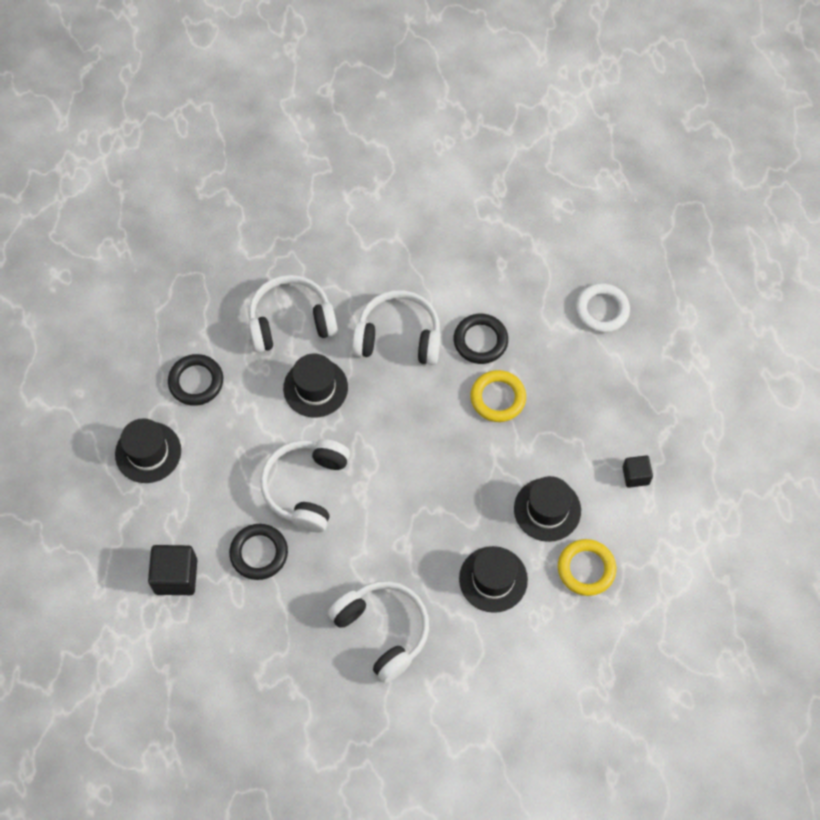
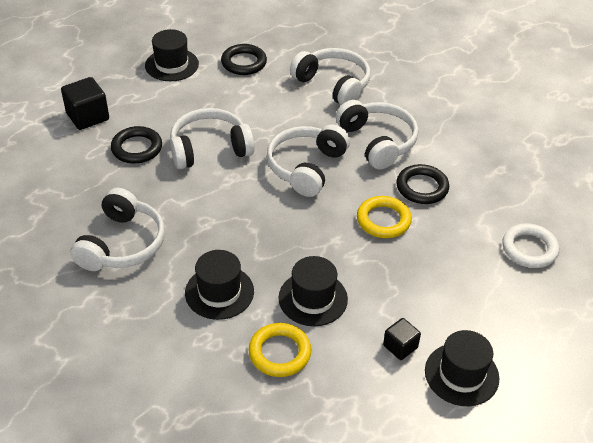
camera: 55 degrees right, 20 degrees down
black hat [283,354,348,417] -> black hat moved to [425,330,499,406]
none -> white headphones [267,124,350,197]

